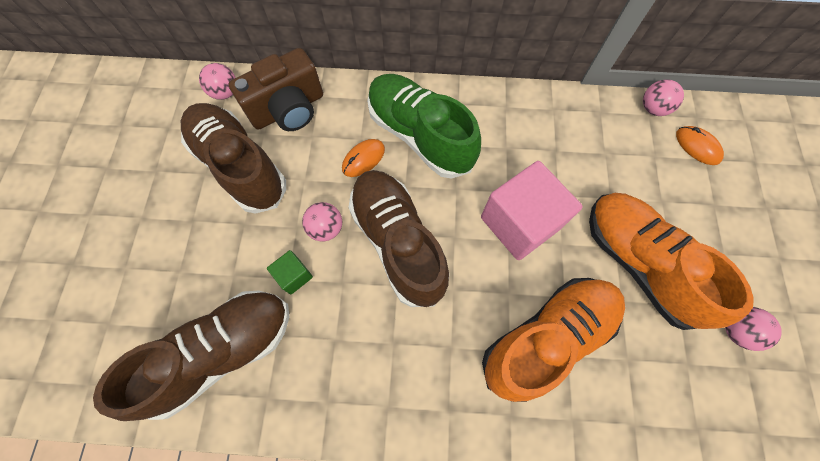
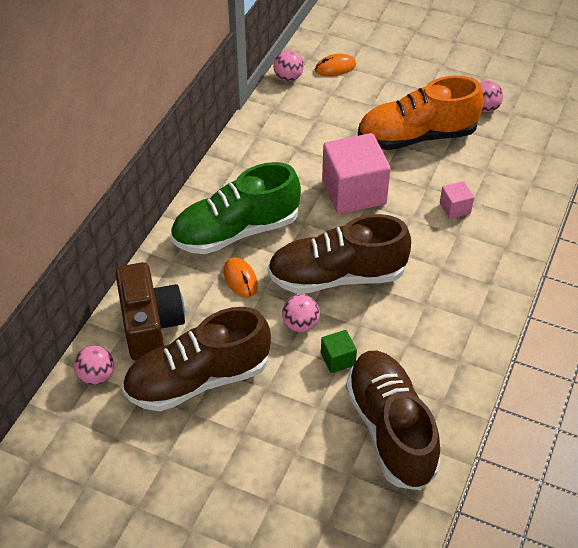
camera: 70 degrees left, 20 degrees down
orange shoe [482,278,625,402] -> pink cube [440,181,474,219]

